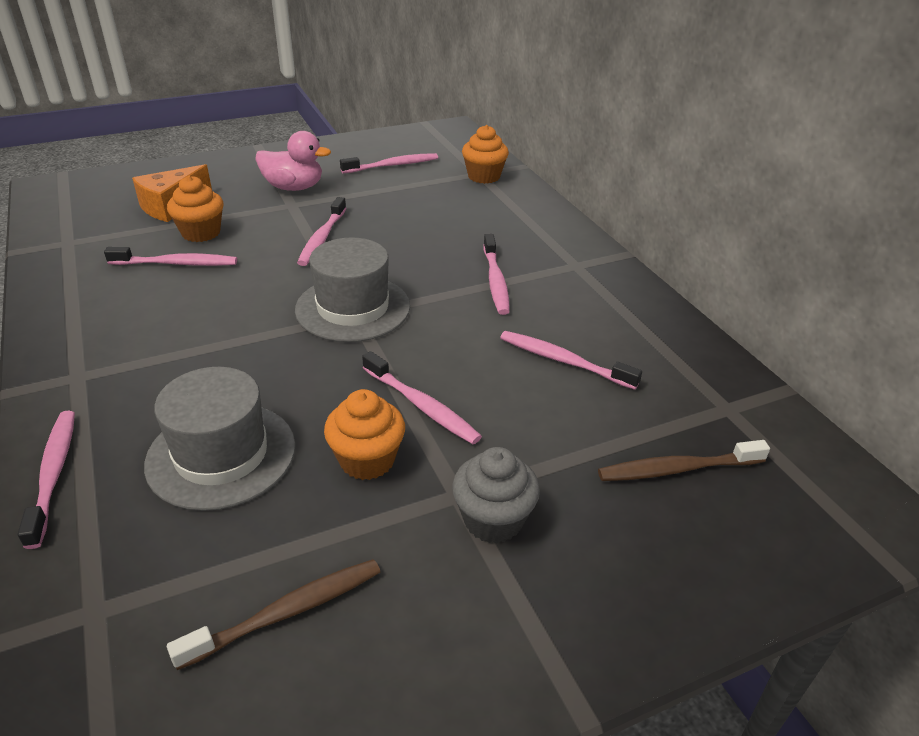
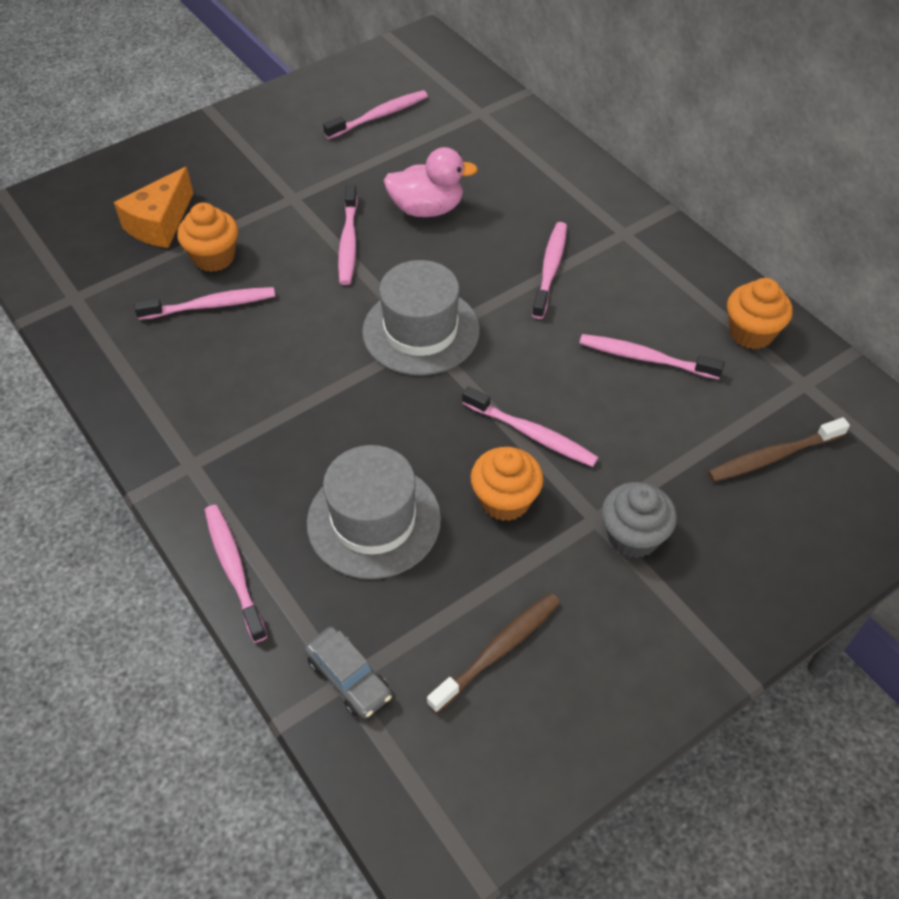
camera: 10 degrees left, 15 degrees up
pink duck [255,131,331,191] -> pink duck moved to [384,147,478,217]
orange cupcake [462,125,509,184] -> orange cupcake moved to [727,278,793,349]
pink toothbrush [483,234,510,315] -> pink toothbrush turned 150 degrees counterclockwise [532,222,567,319]
none -> grey car [304,627,392,719]

